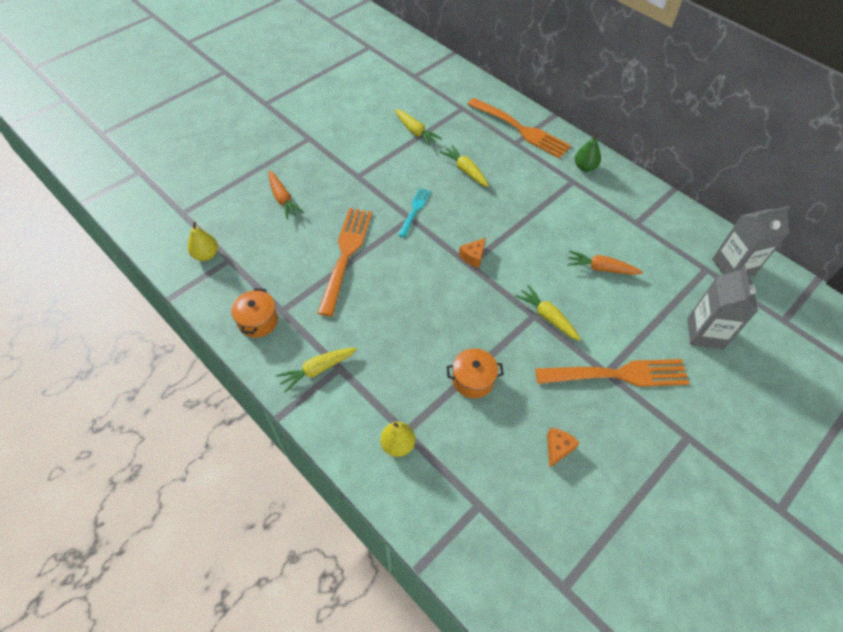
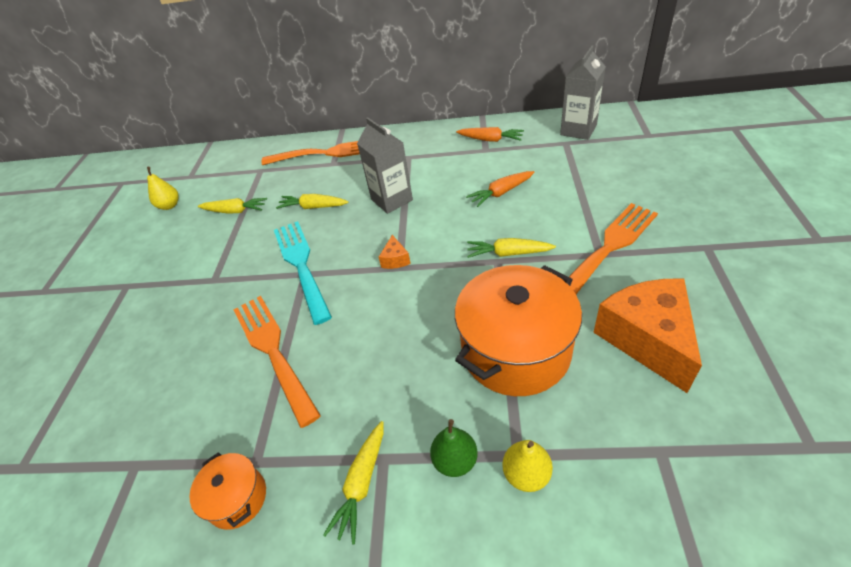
camera: 35 degrees left, 10 degrees down
yellow pear [187,222,218,261] -> yellow pear moved to [147,167,179,210]
orange carrot [269,171,304,219] -> orange carrot moved to [456,127,524,142]
turquoise fork [398,188,431,237] -> turquoise fork [274,221,332,325], size x1.91
orange pot [446,348,504,398] -> orange pot [455,265,582,396], size x2.08
orange cheese [547,428,580,467] -> orange cheese [593,279,702,393], size x2.44
green pear [575,132,601,172] -> green pear moved to [430,419,478,477]
grey carton [687,266,758,349] -> grey carton moved to [357,117,413,214]

